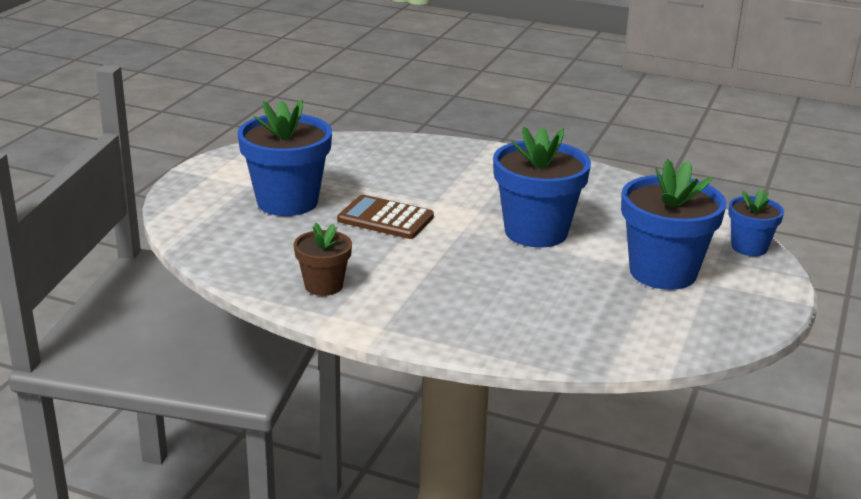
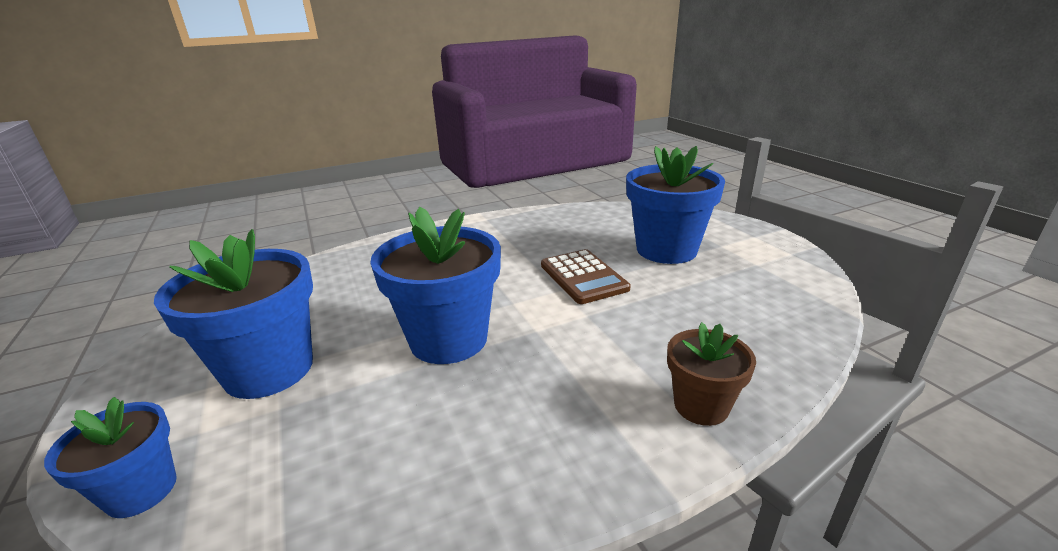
camera: 135 degrees right, 0 degrees up
brown flower pot [294,223,352,296] -> brown flower pot moved to [667,322,756,426]
brown calculator [337,195,434,239] -> brown calculator turned 90 degrees clockwise [541,249,631,304]

